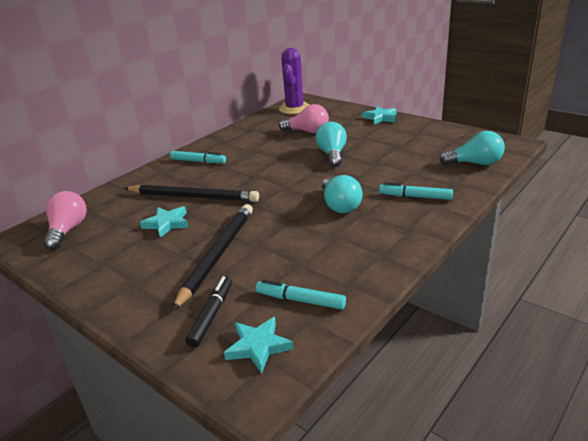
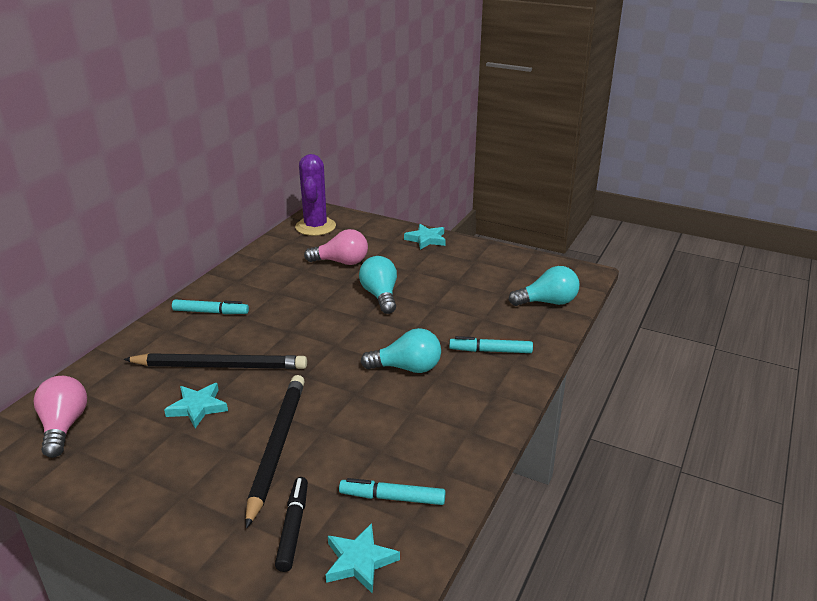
camera: 15 degrees left, 0 degrees up
turquoise light bulb [322,175,363,213] -> turquoise light bulb turned 60 degrees counterclockwise [361,328,441,373]

